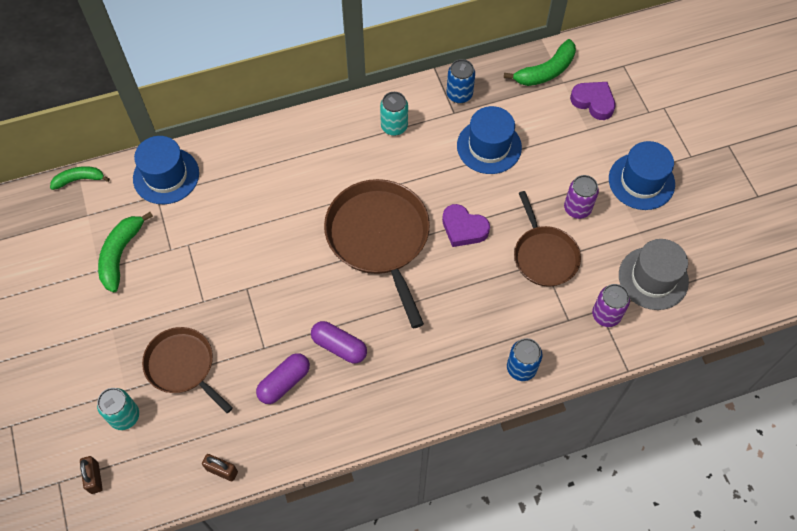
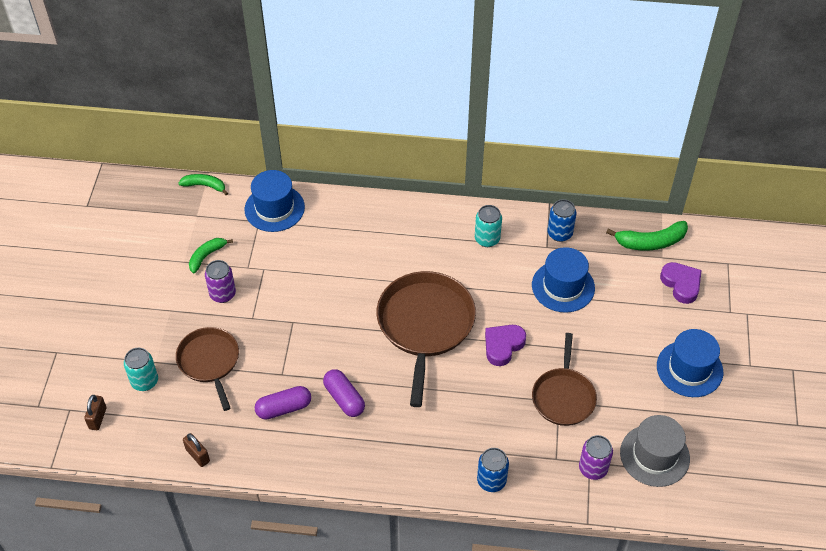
camera: 25 degrees right, 10 degrees down
green banana [98,212,153,293] -> green banana [189,238,233,273], size x0.66
purple heart [442,204,490,247] -> purple heart turned 75 degrees clockwise [485,325,526,366]
purple can [564,175,599,219] -> purple can moved to [205,260,236,303]

